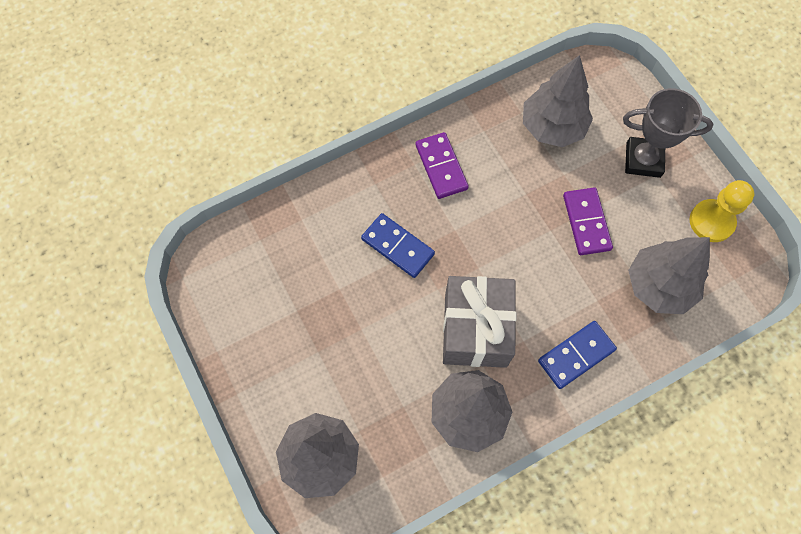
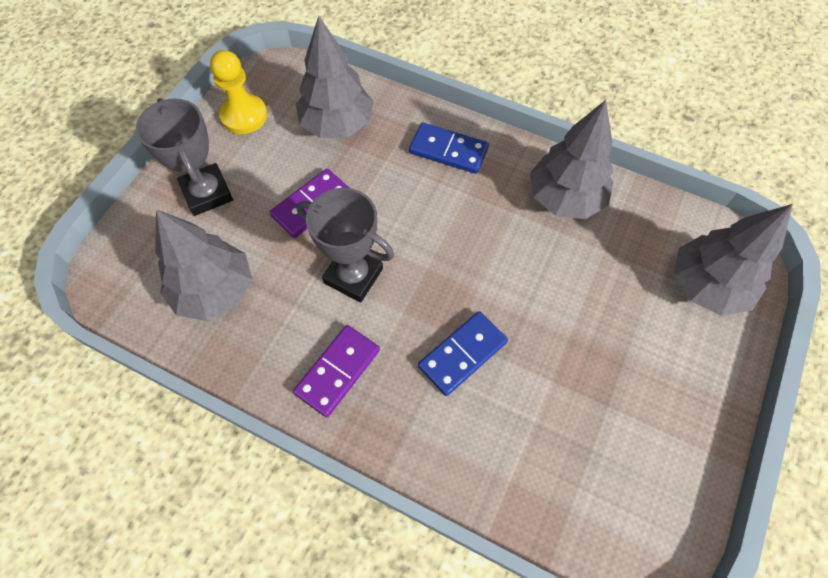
camera: 125 degrees left, 5 degrees down
blue domino [361,213,435,278] -> blue domino turned 45 degrees clockwise [418,311,508,396]
grey gift [443,276,516,368] -> none
none -> grey trophy [297,188,394,302]

